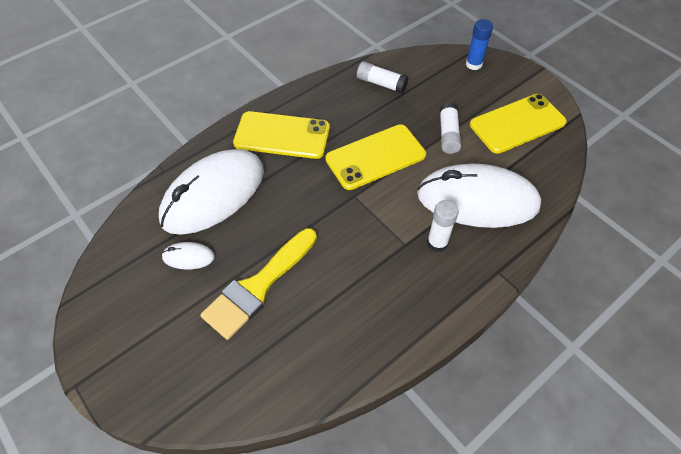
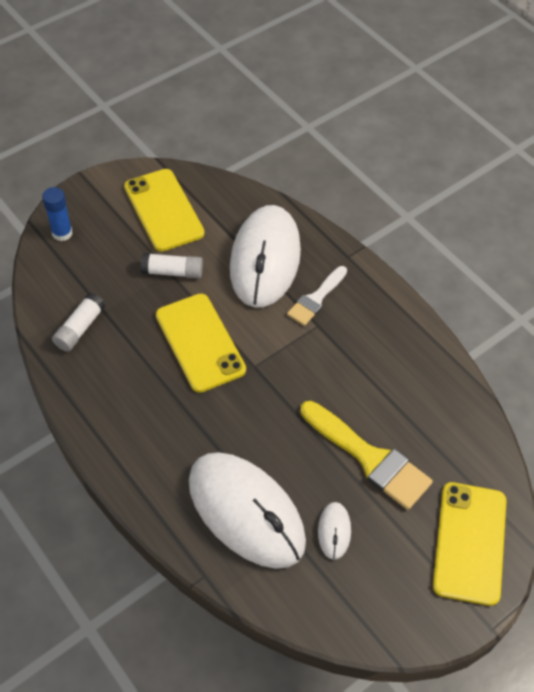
camera: 90 degrees left, 0 degrees up
yellow phone [233,111,330,159] -> yellow phone moved to [433,482,506,606]
white glue stick [427,200,459,252] -> white brush [287,266,347,326]

